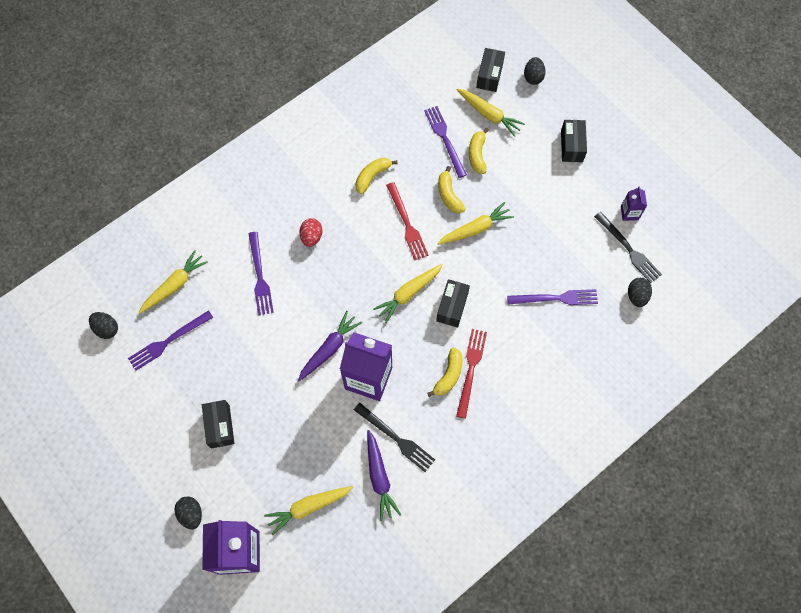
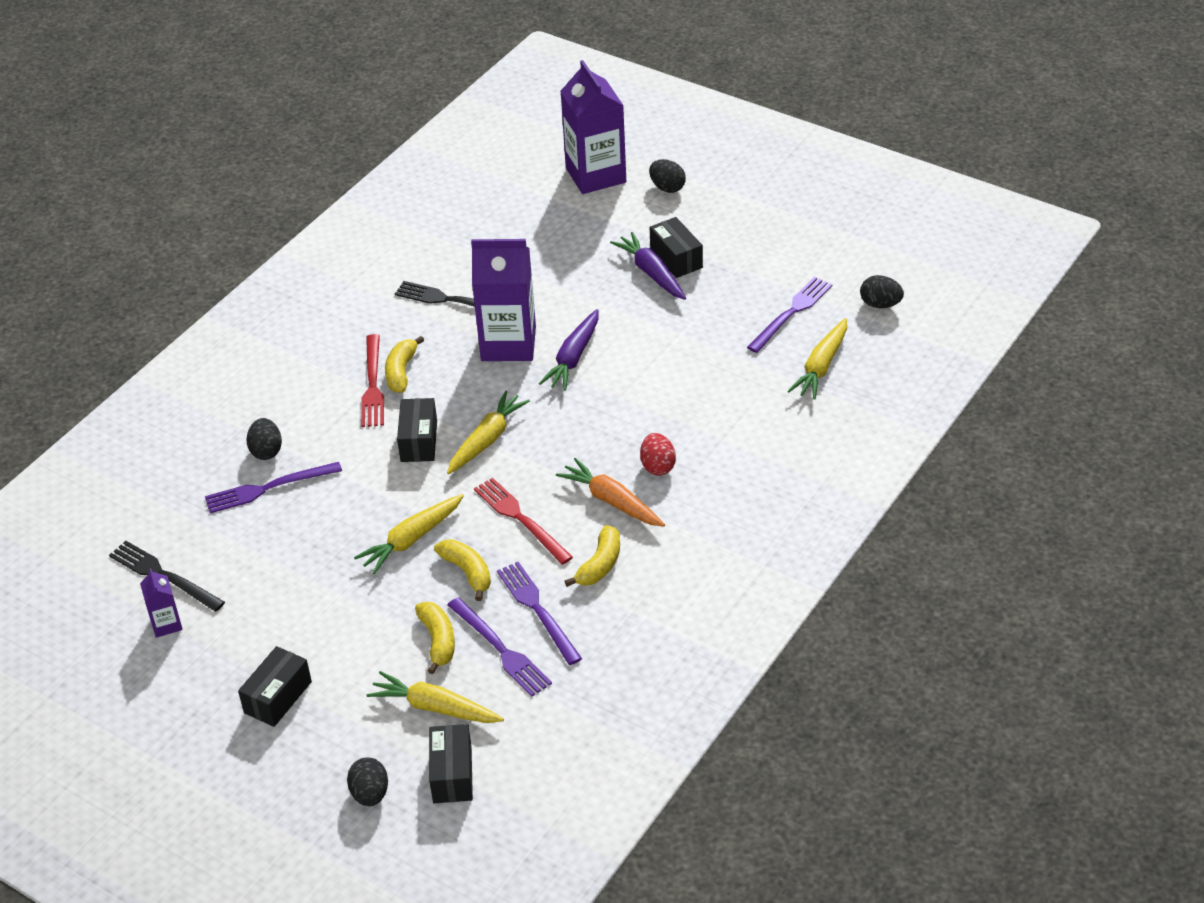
camera: 165 degrees right, 25 degrees down
purple fork [248,232,274,315] -> purple fork moved to [497,562,582,665]
yellow carrot [264,486,354,535] -> none
purple carrot [367,430,401,521] -> purple carrot moved to [610,232,686,300]
black box [561,120,587,162] -> black box turned 45 degrees clockwise [238,646,312,727]
black egg [628,278,652,307] -> black egg moved to [246,418,282,460]
none -> orange carrot [556,458,665,527]

